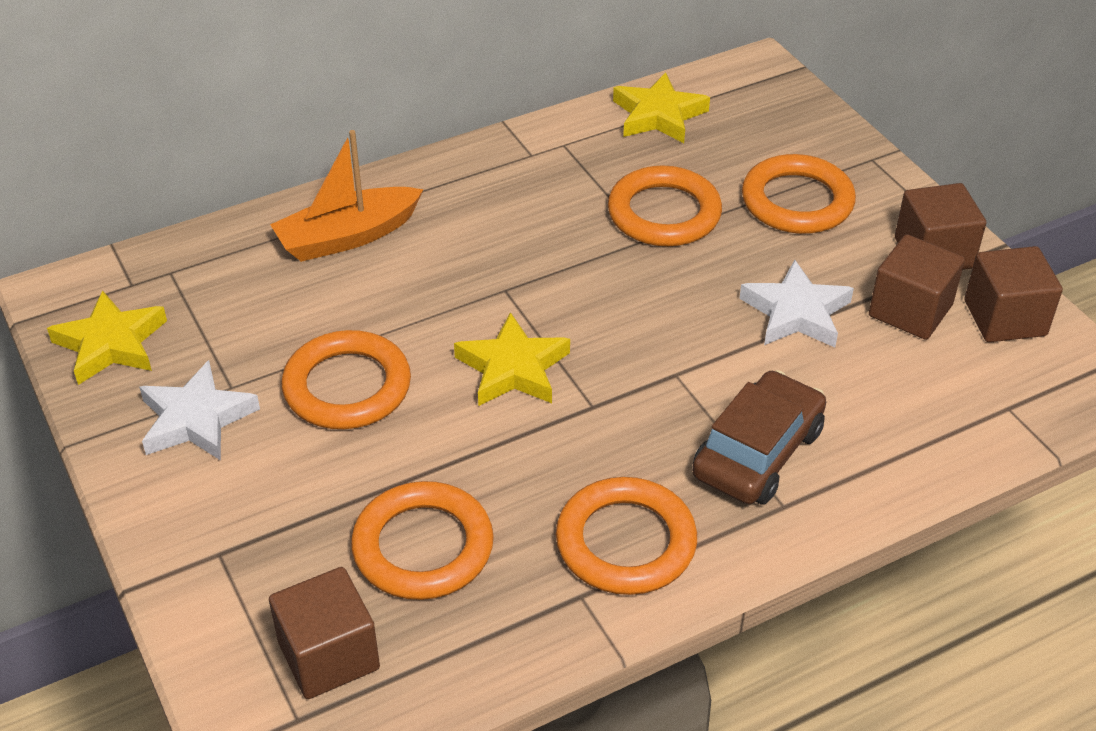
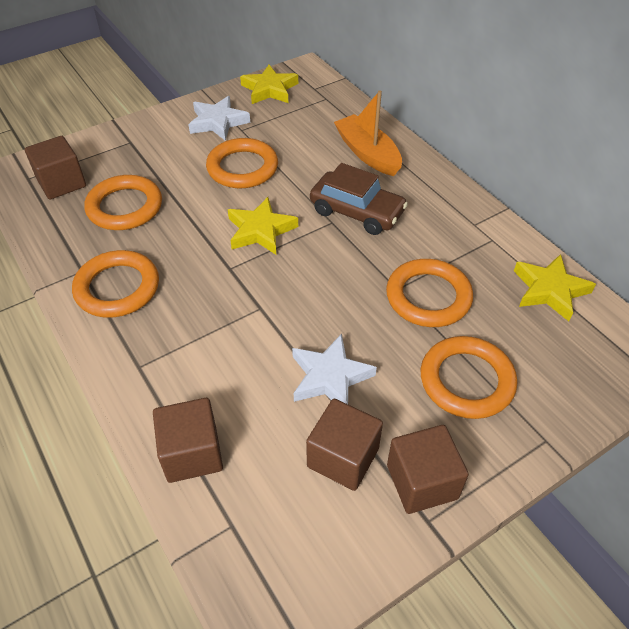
camera: 85 degrees right, 5 degrees up
brown car [692,370,826,505] -> brown car moved to [310,163,408,235]
brown cube [964,246,1063,342] -> brown cube moved to [153,398,223,483]

